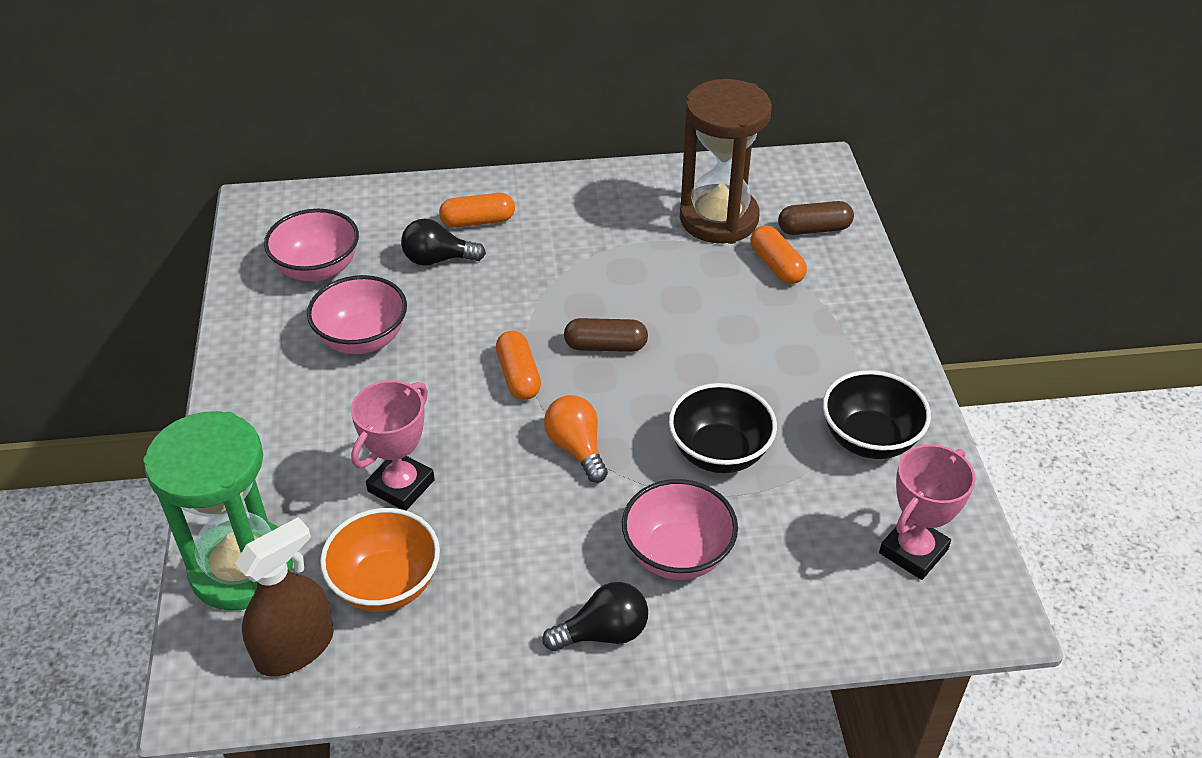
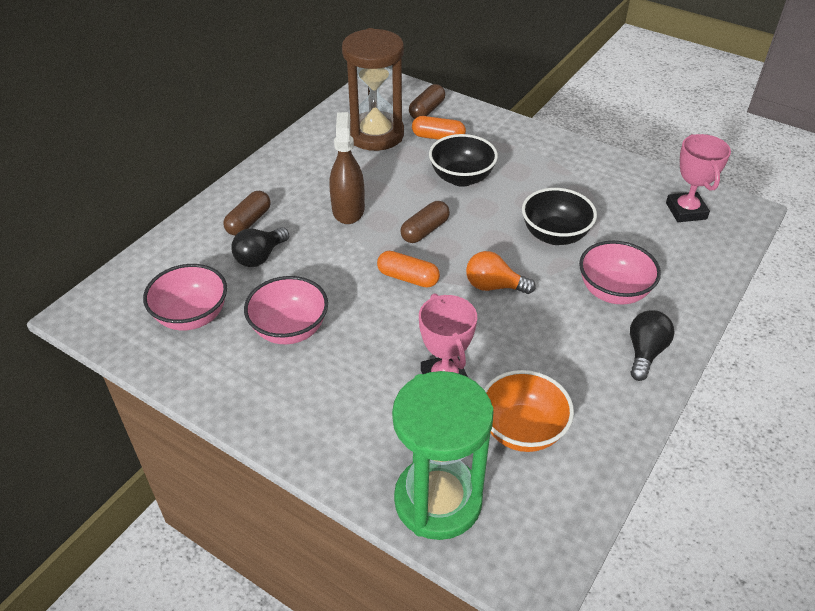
camera: 50 degrees left, 0 degrees up
brown spray bottle [235,517,334,677] -> brown spray bottle moved to [329,112,365,224]
orange capsule [439,193,515,228] -> brown capsule [223,191,271,236]
black bowl [823,370,931,459] -> black bowl moved to [429,134,498,187]

